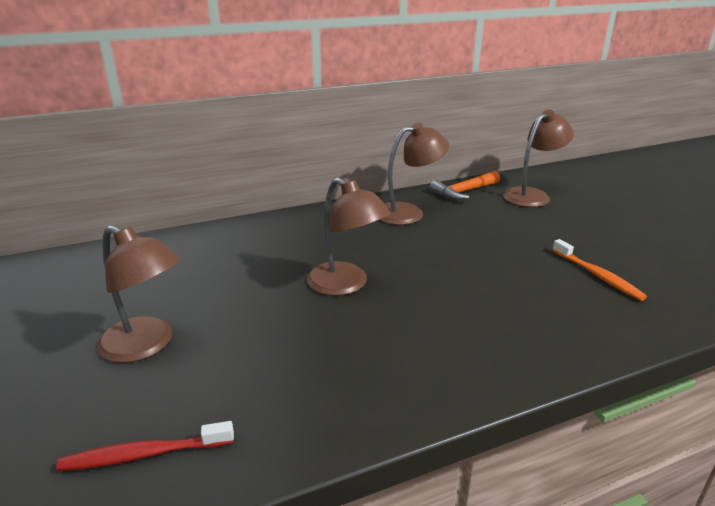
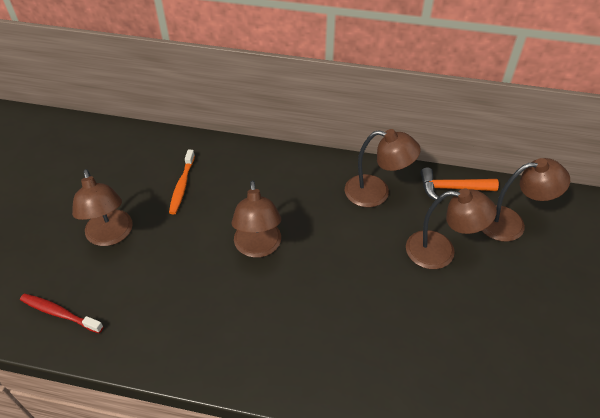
camera: 35 degrees right, 20 degrees up
orange toothbrush [552,239,647,301] -> orange toothbrush moved to [169,149,195,214]
none -> brown lamp [406,188,497,269]

